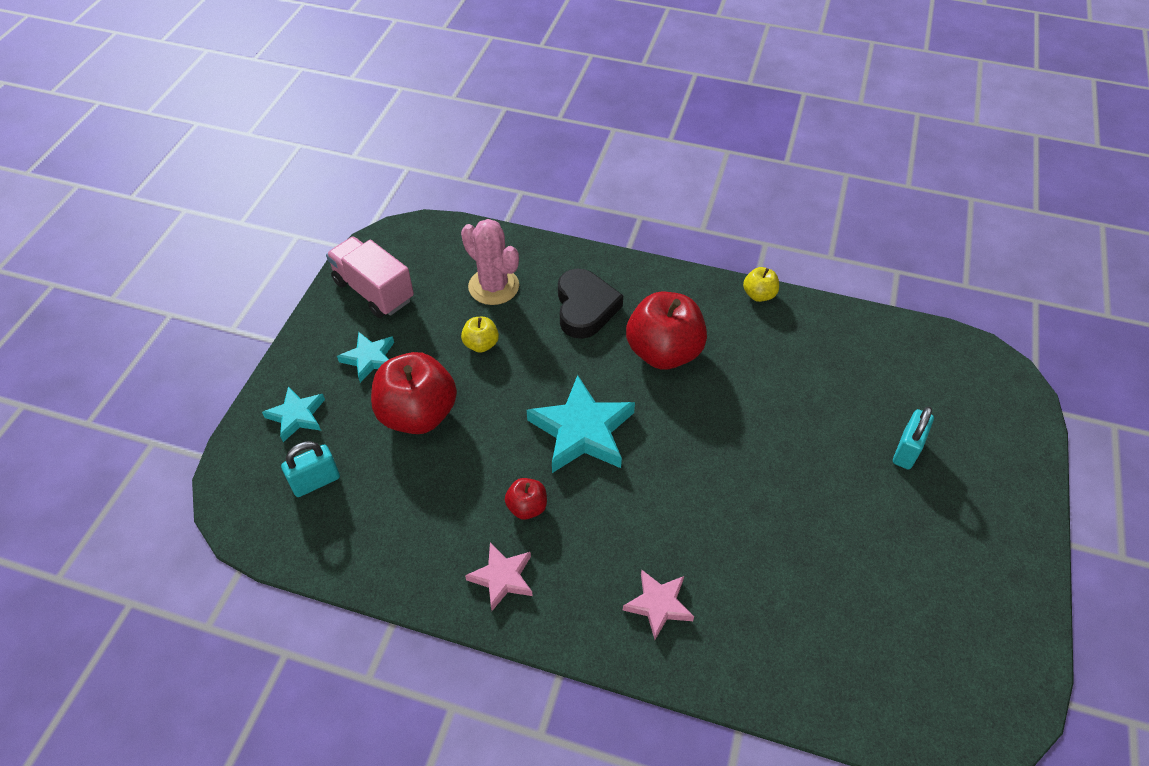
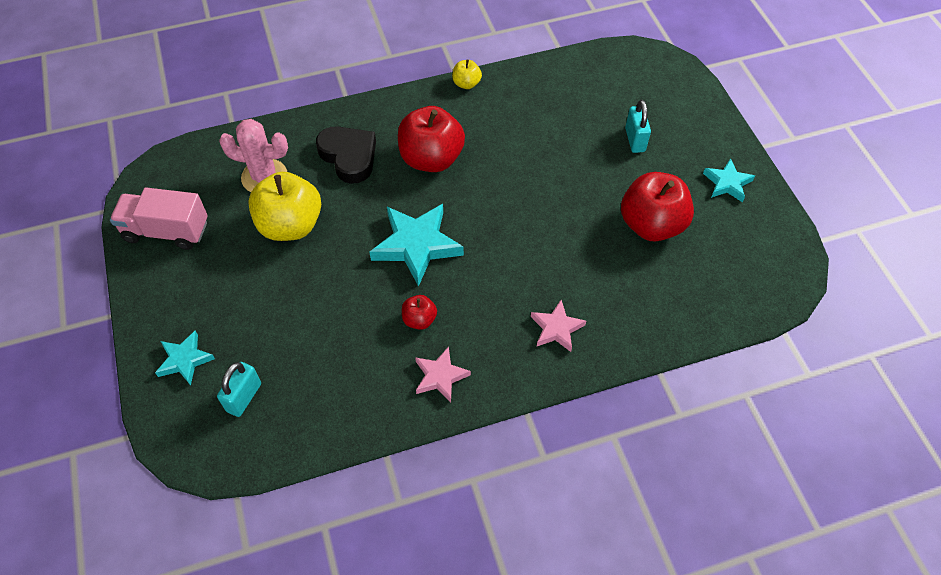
camera: 35 degrees left, 5 degrees up
turquoise star [337,332,394,383] -> turquoise star moved to [703,158,755,202]
red apple [371,352,457,434] -> red apple moved to [621,172,694,241]
yellow apple [461,317,499,353] -> yellow apple [248,172,321,241], size x2.11

